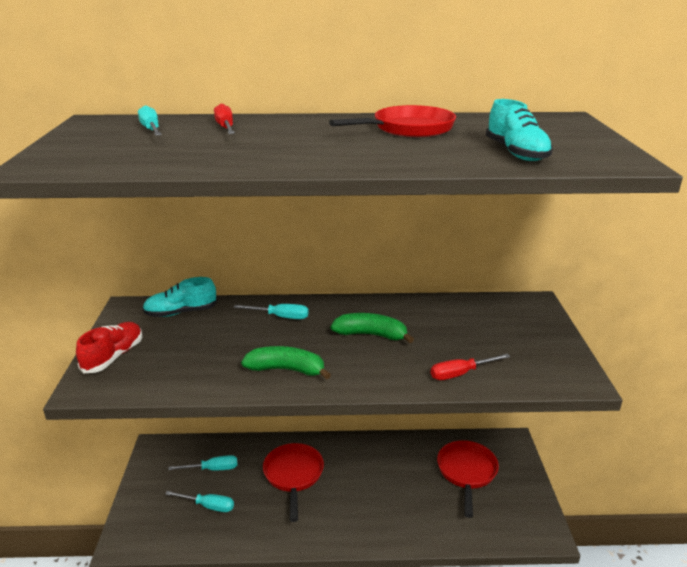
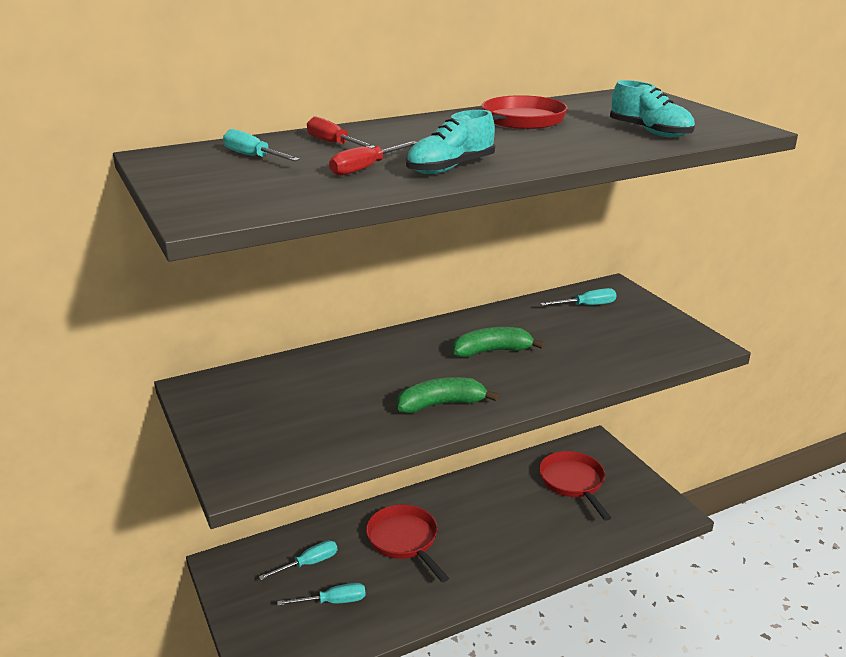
camera: 25 degrees left, 0 degrees up
red shoe [76,322,142,373] -> none
turquoise shoe [143,277,217,317] -> turquoise shoe moved to [406,110,495,174]
turquoise screwdriver [234,304,309,319] -> turquoise screwdriver moved to [540,288,616,306]
red screwdriver [431,354,510,380] -> red screwdriver moved to [329,141,417,176]

